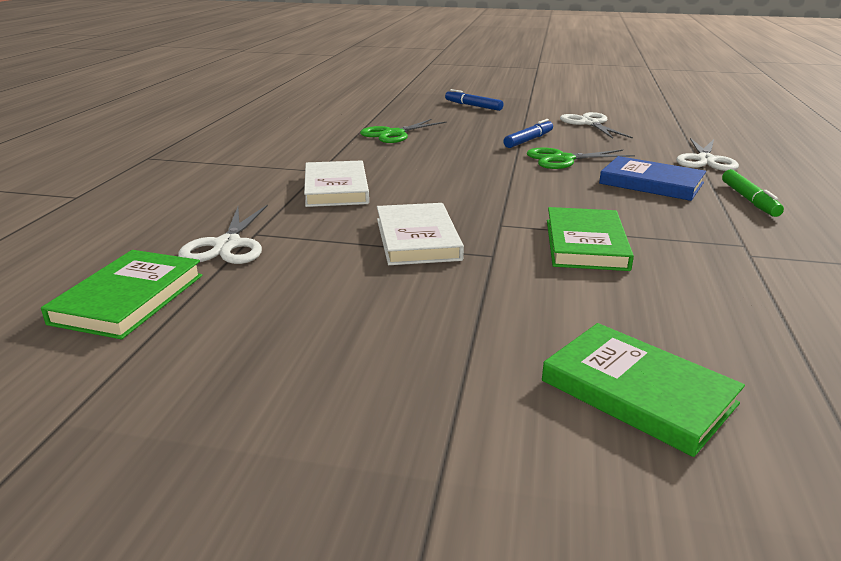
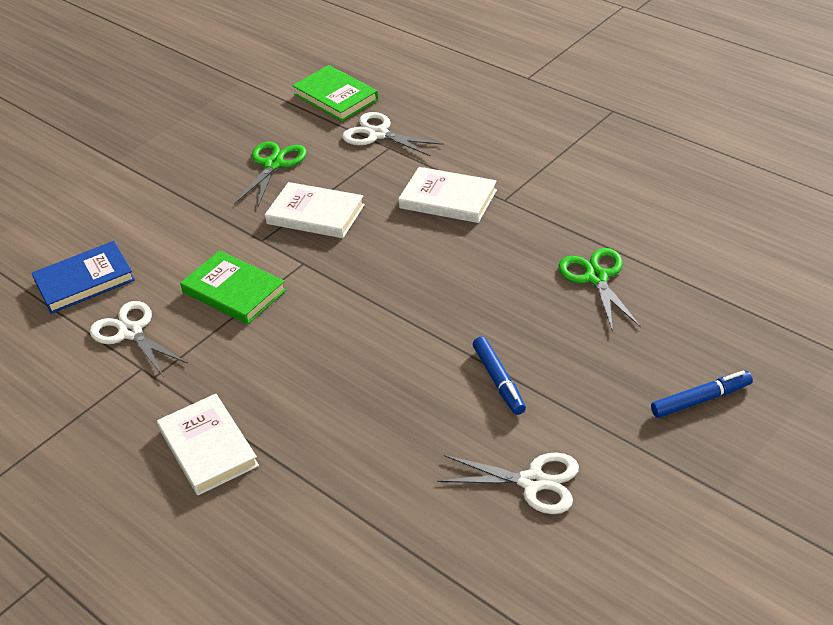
camera: 125 degrees right, 15 degrees up
green scissors [527,148,635,169] -> green scissors moved to [234,142,307,209]
green book [542,323,745,457] -> none
blue book [599,156,706,201] -> blue book moved to [32,241,135,314]
white scissors [676,138,739,171] -> white scissors moved to [90,301,188,377]
green marker [722,169,784,217] -> white book [157,394,259,495]

